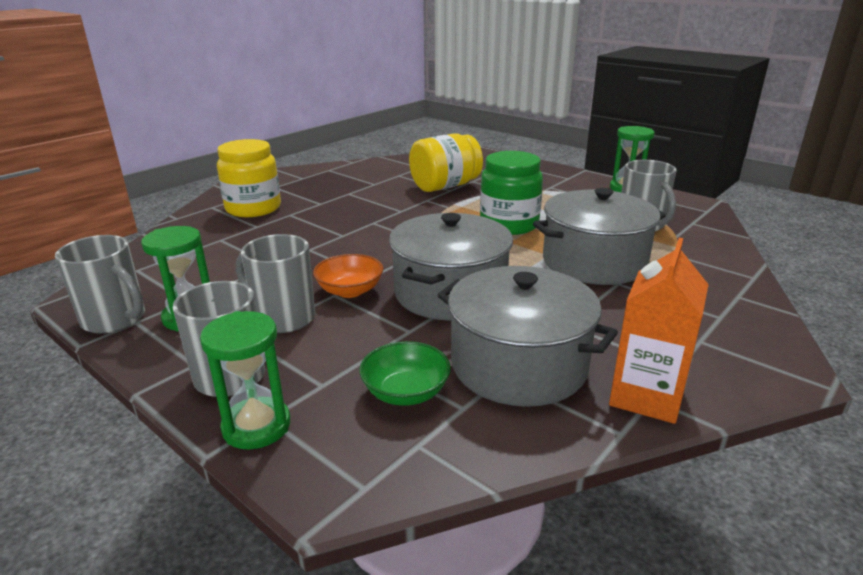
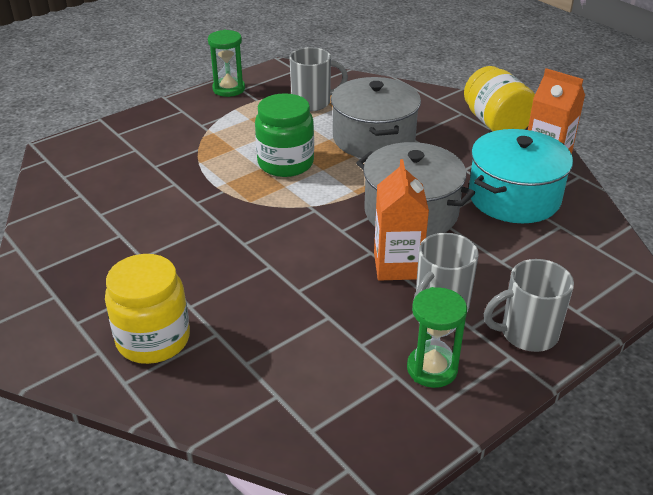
camera: 80 degrees left, 10 degrees up
grey mug [55,235,145,334] -> none
green hourglass [200,311,290,449] -> none
orange bowl [313,254,383,298] -> orange carton [374,159,429,281]
green bowl [360,341,451,406] -> none
yellow jar [409,133,483,192] -> yellow jar moved to [464,66,535,131]
grey pot [438,266,618,407] -> turquoise pot [469,129,573,223]

